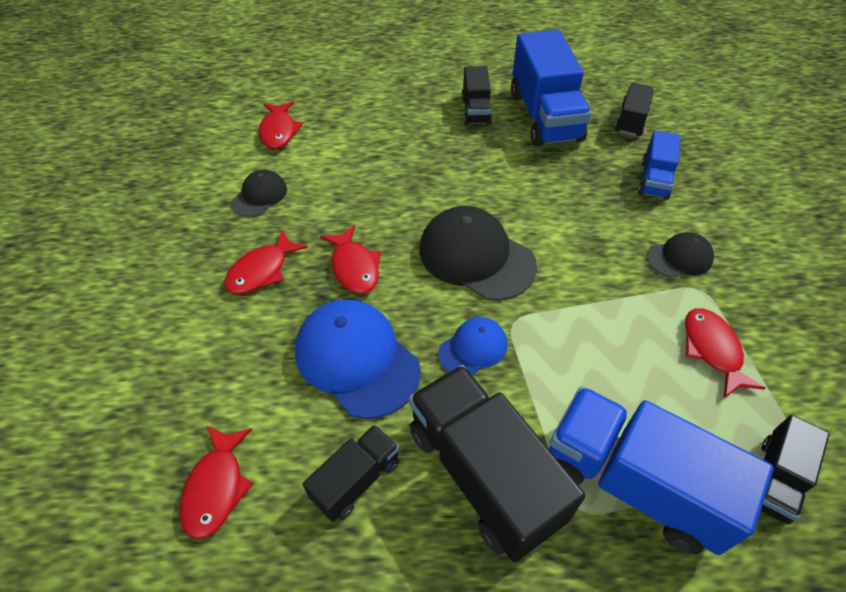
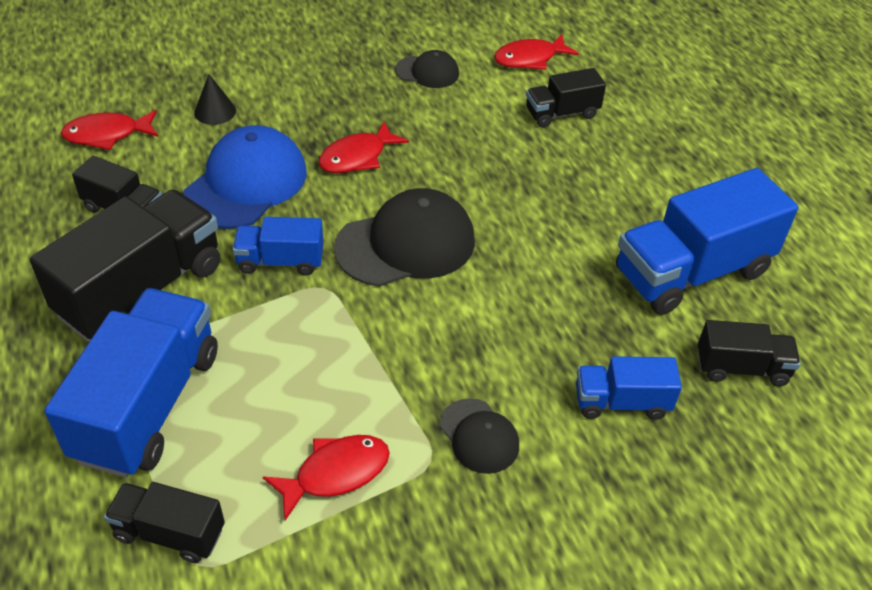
camera: 70 degrees right, 5 degrees down
red fish [224,230,308,294] -> none
black cap [420,206,537,301] -> black cap turned 45 degrees clockwise [334,188,475,287]
blue cap [439,317,508,375] -> blue truck [233,217,324,275]
black truck [461,66,492,125] -> black truck moved to [526,68,606,128]
none -> black cone [194,74,236,125]

